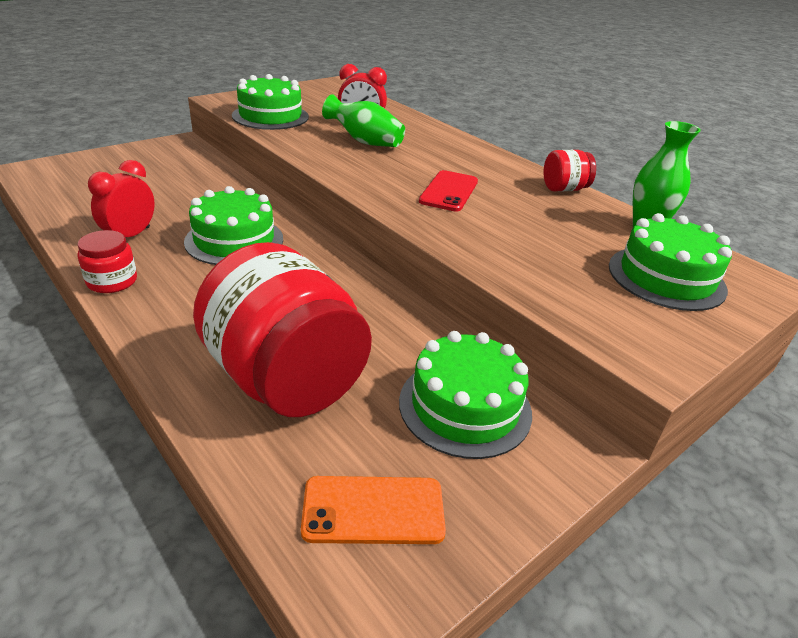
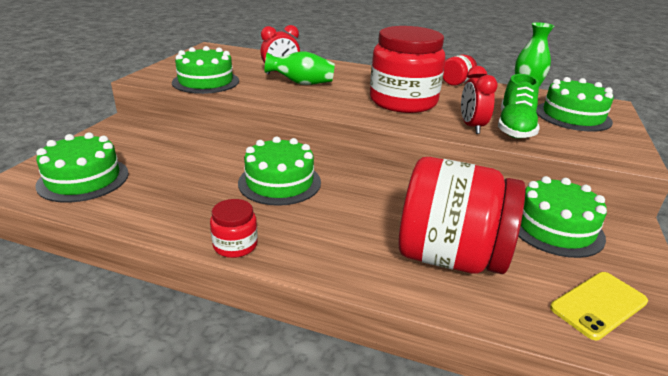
camera: 30 degrees left, 5 degrees down
red clock [88,160,155,238] -> red clock moved to [461,66,497,134]
orange phone [301,476,446,544] -> yellow phone [550,272,648,340]
red phone [419,170,478,212] -> red jar [370,26,445,113]
none -> green cake [35,132,129,203]
none -> green shoe [498,74,540,139]

